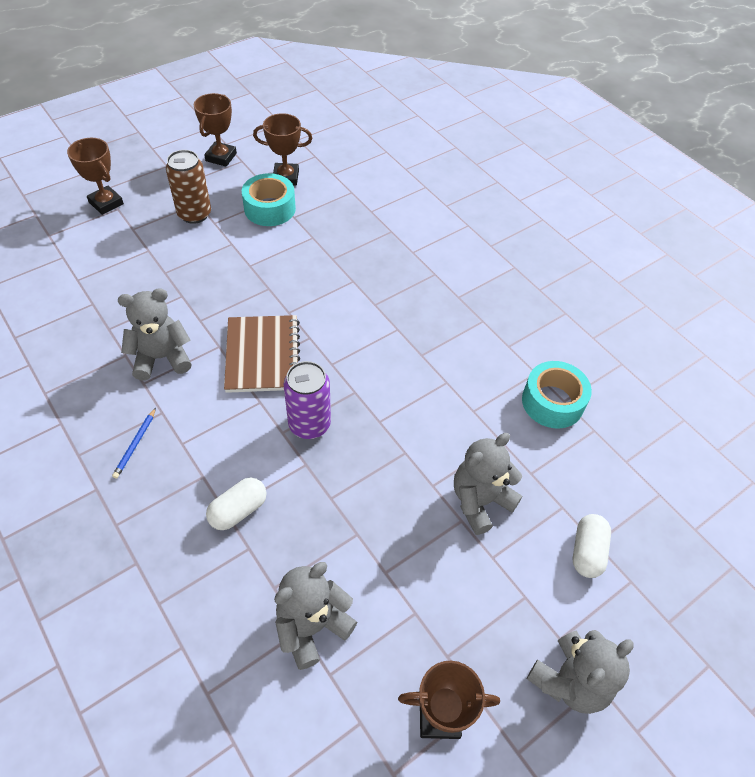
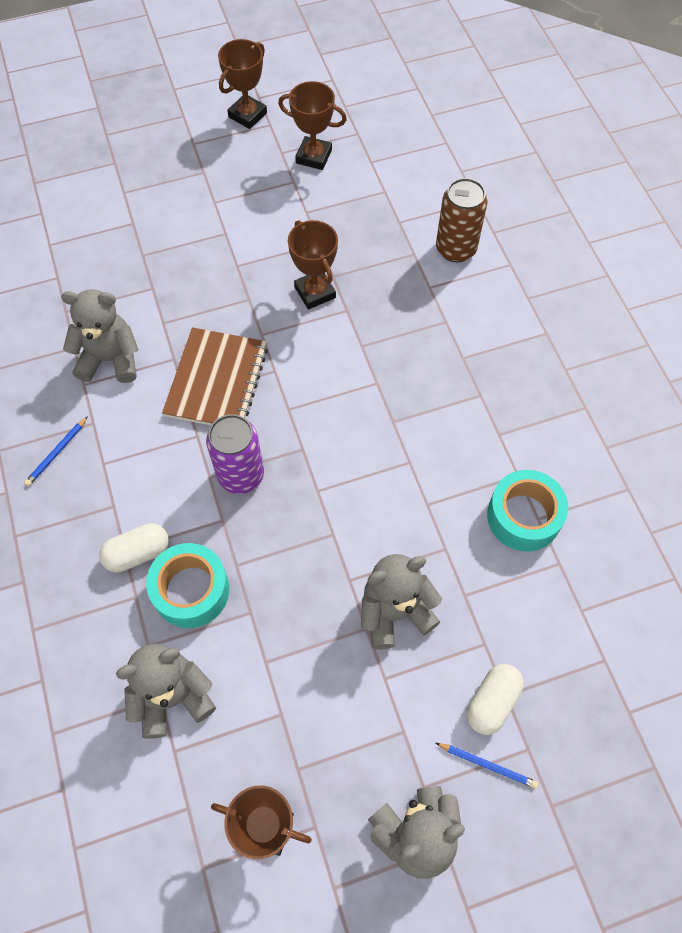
camera: 20 degrees right, 10 degrees up
brown trophy [67,138,124,215] -> brown trophy moved to [288,220,338,309]
brown can [166,150,211,224] -> brown can moved to [436,178,487,262]
turquoise tape [242,173,296,226] -> turquoise tape moved to [146,543,229,628]
none -> blue pencil [436,743,538,789]

